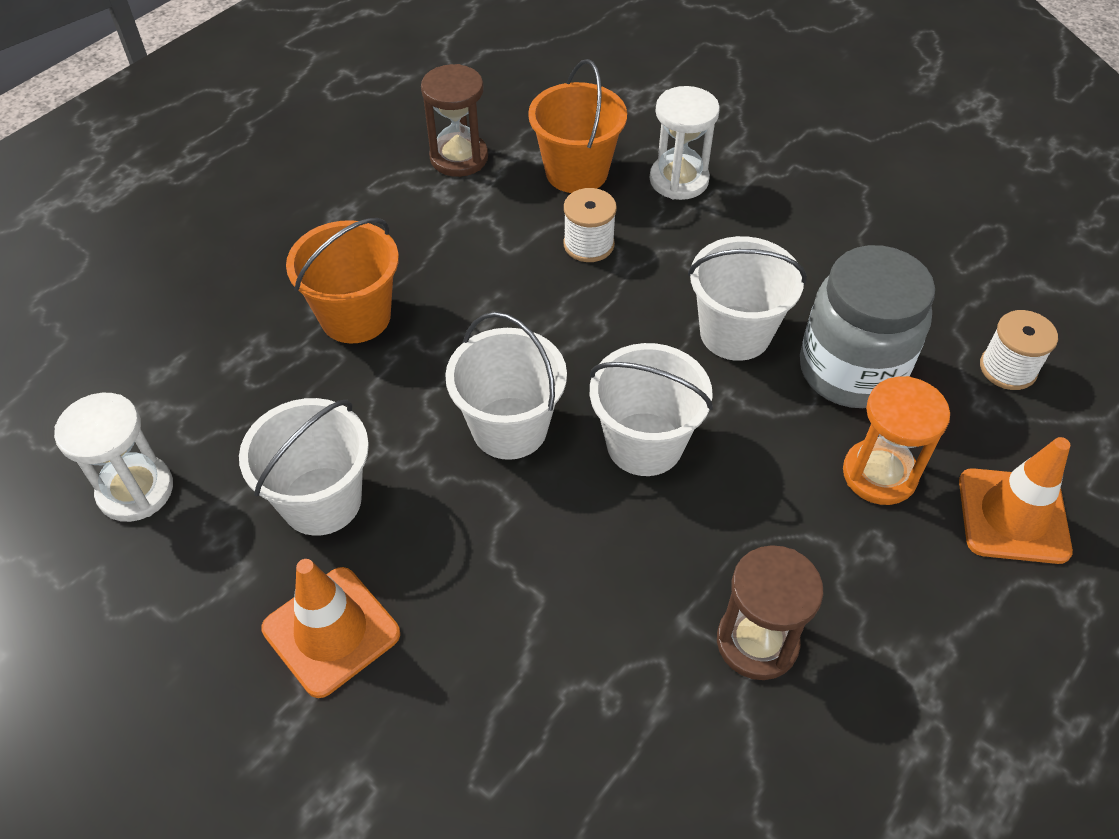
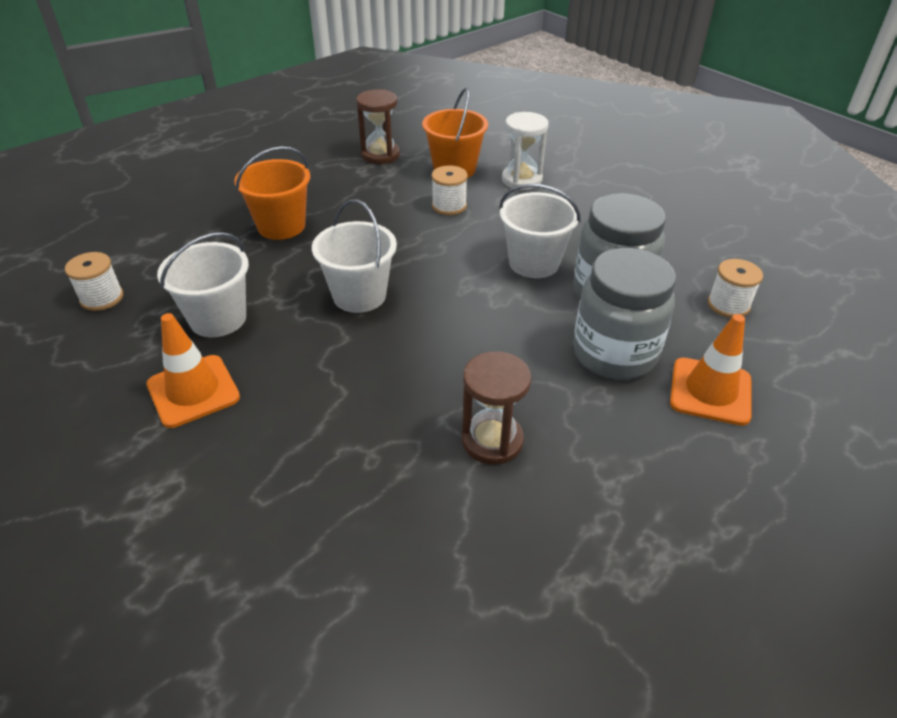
camera: 10 degrees right, 10 degrees down
white hourglass [54,393,173,522] -> white spool [65,252,123,311]
white bucket [590,343,713,476] -> none
orange hourglass [843,376,950,505] -> grey jar [573,248,676,380]

